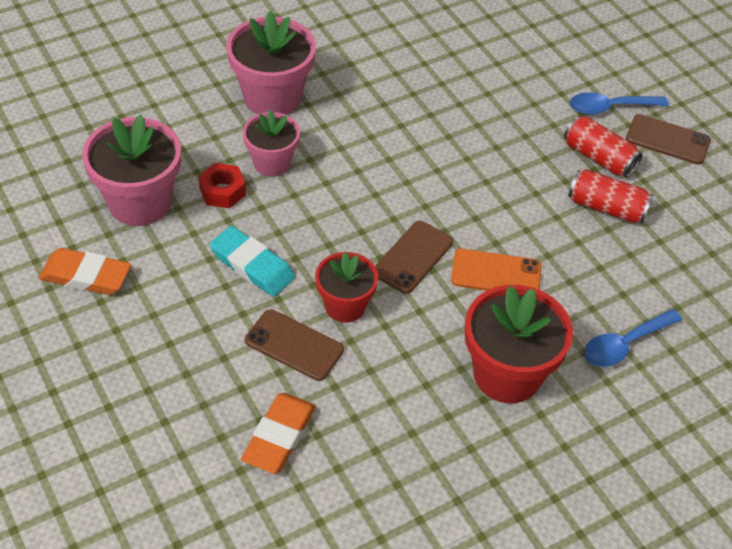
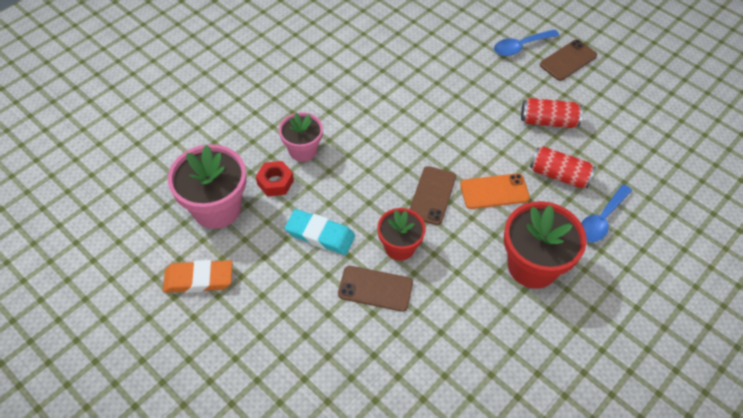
camera: 15 degrees left, 5 degrees up
pink flower pot [226,11,316,115] -> none
orange eraser [241,393,316,474] -> none
red can [564,116,643,178] -> red can moved to [530,146,596,188]
brown phone [626,114,711,165] -> brown phone turned 45 degrees counterclockwise [540,40,597,81]

